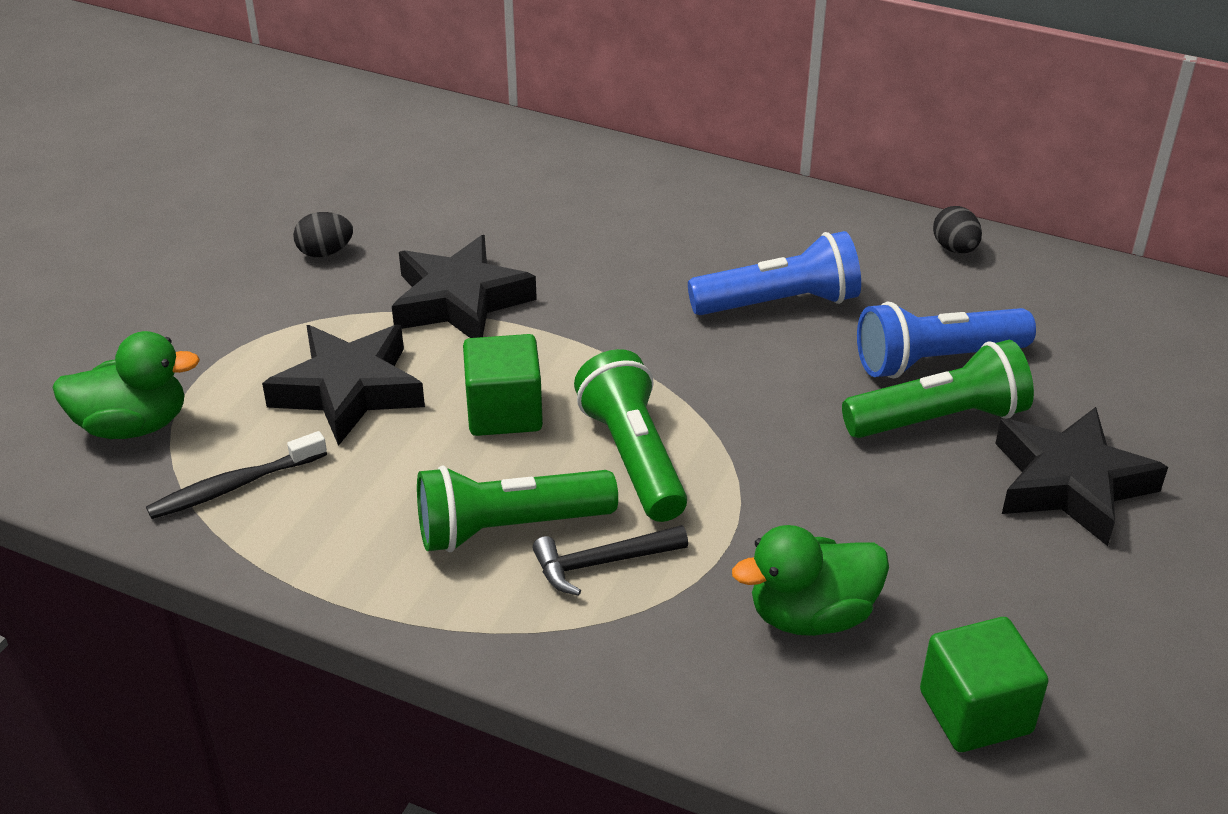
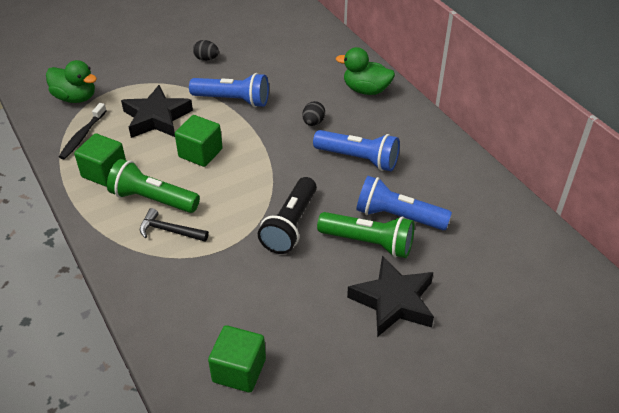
camera: 35 degrees right, 5 degrees up
black toothbrush [146,431,327,519] -> black toothbrush turned 75 degrees counterclockwise [59,103,107,159]
black star [392,235,537,338] -> blue flashlight [189,73,269,107]
green flashlight [574,349,687,522] -> none
green duck [732,525,889,636] -> green duck moved to [336,47,395,95]
black egg [933,206,982,254] -> black egg moved to [302,101,325,126]
none -> green cube [74,133,126,187]
none -> black flashlight [258,177,317,254]

